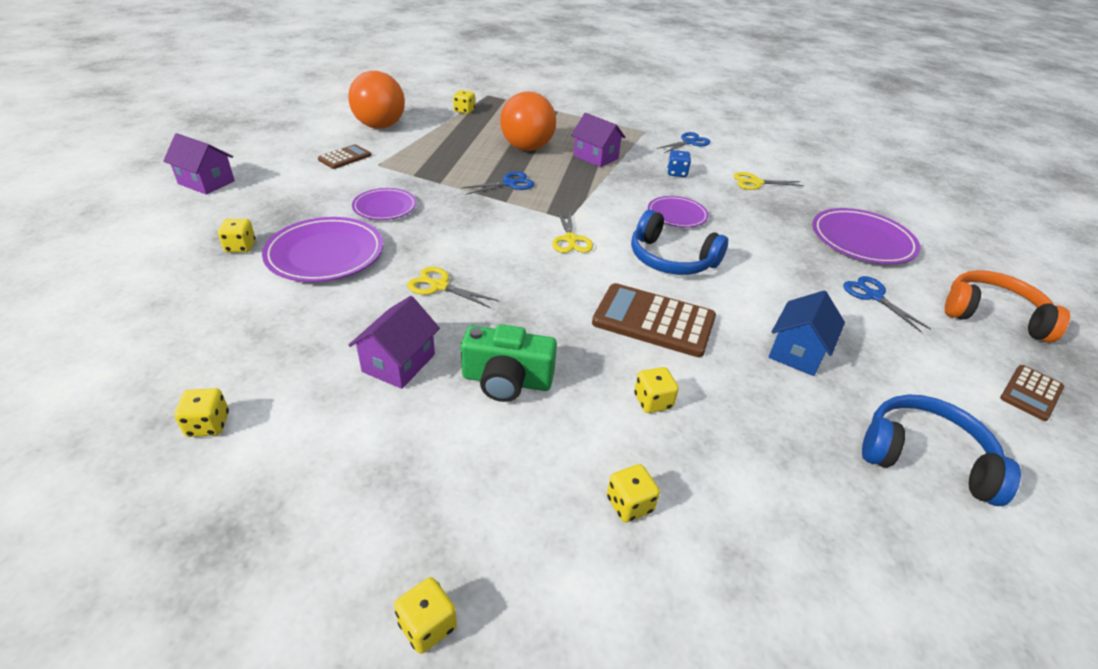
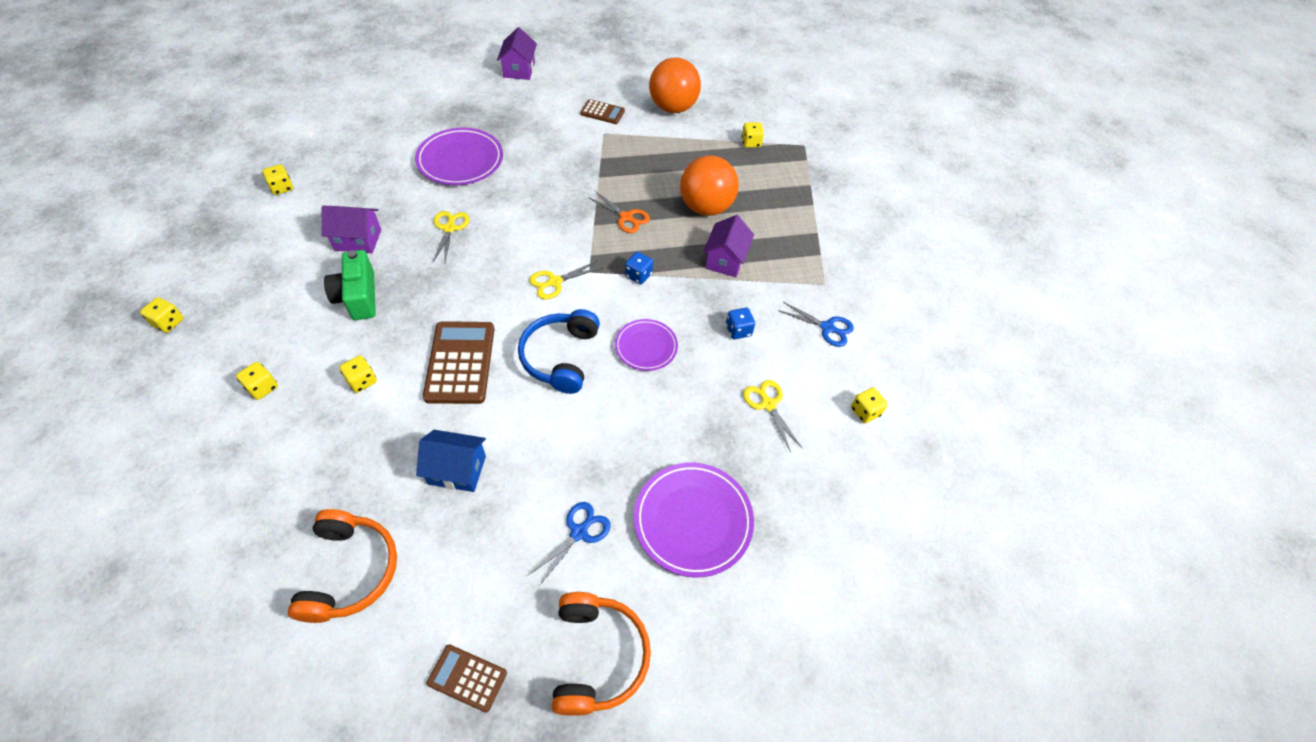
camera: 65 degrees right, 15 degrees up
yellow dice [218,219,255,252] -> yellow dice moved to [851,387,888,423]
purple plate [352,188,417,220] -> none
blue scissors [462,171,534,195] -> orange scissors [588,191,650,233]
blue headphones [862,394,1021,506] -> orange headphones [288,509,397,623]
none -> blue dice [625,252,653,284]

